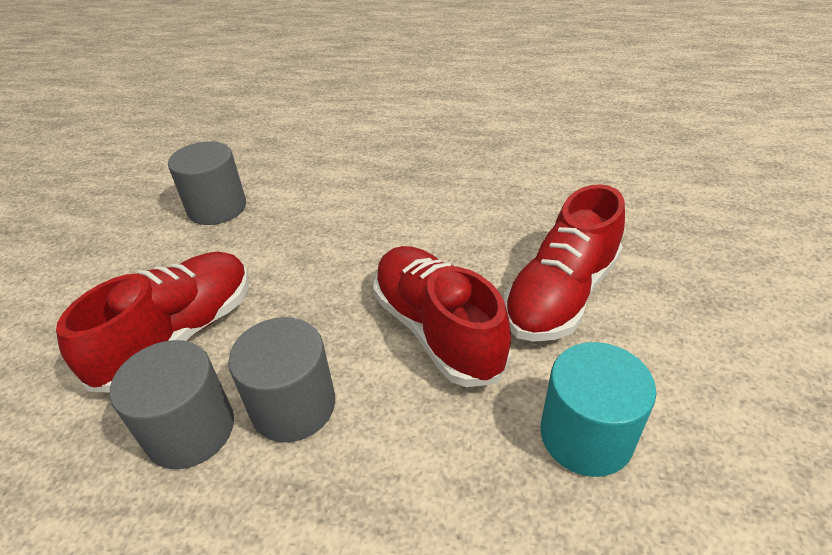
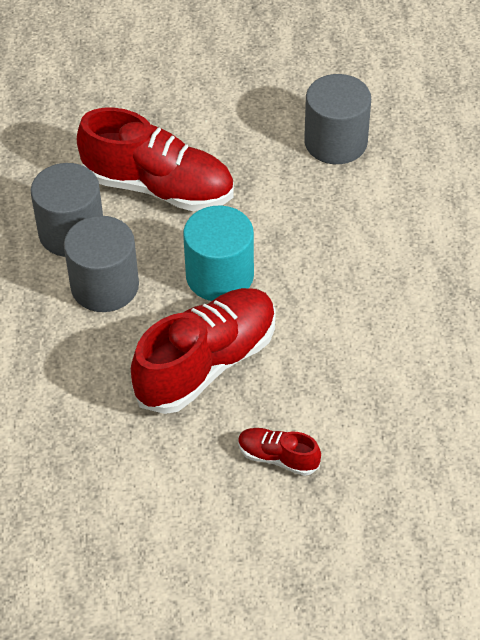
camera: 75 degrees right, 10 degrees up
red shoe [504,184,625,342] -> red shoe [238,428,321,476], size x0.47
turquoise cylinder [540,342,656,477] -> turquoise cylinder moved to [183,206,254,301]

